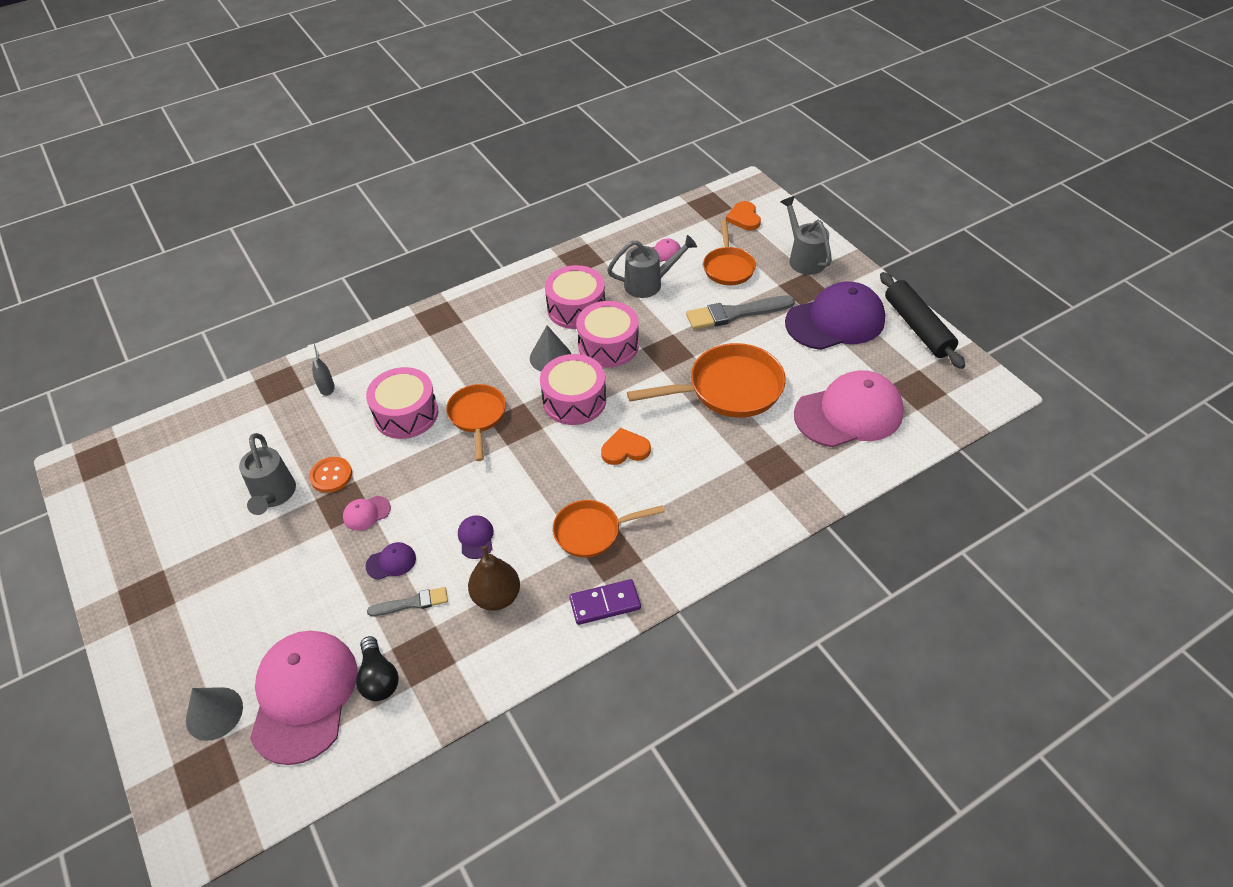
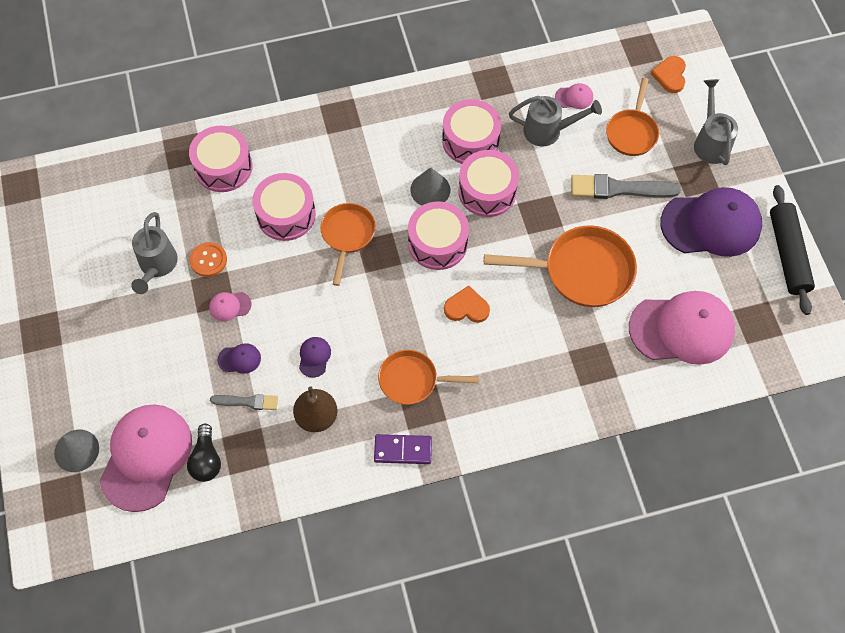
camera: 15 degrees right, 15 degrees up
grey spray bottle [307,344,335,396] -> pink drum [189,126,253,192]

